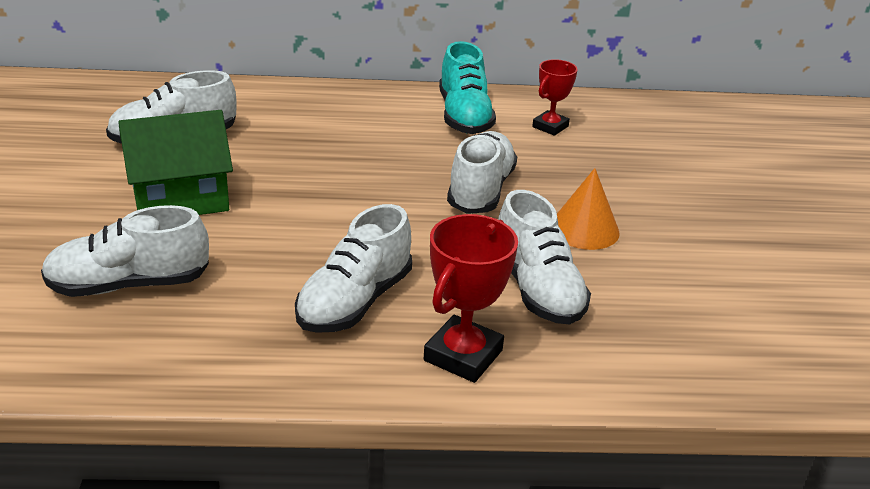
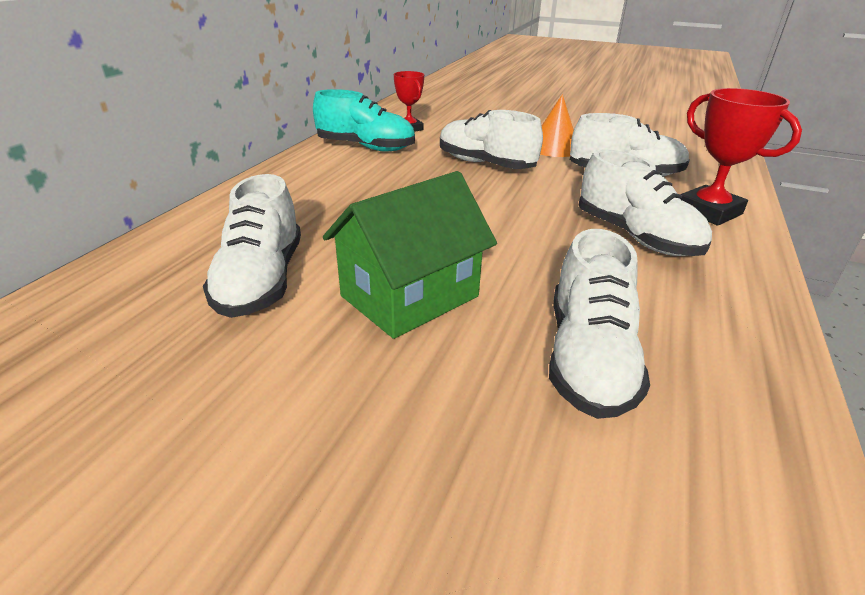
camera: 65 degrees left, 0 degrees up
green house [118,110,233,215] -> green house turned 45 degrees clockwise [323,171,497,339]

